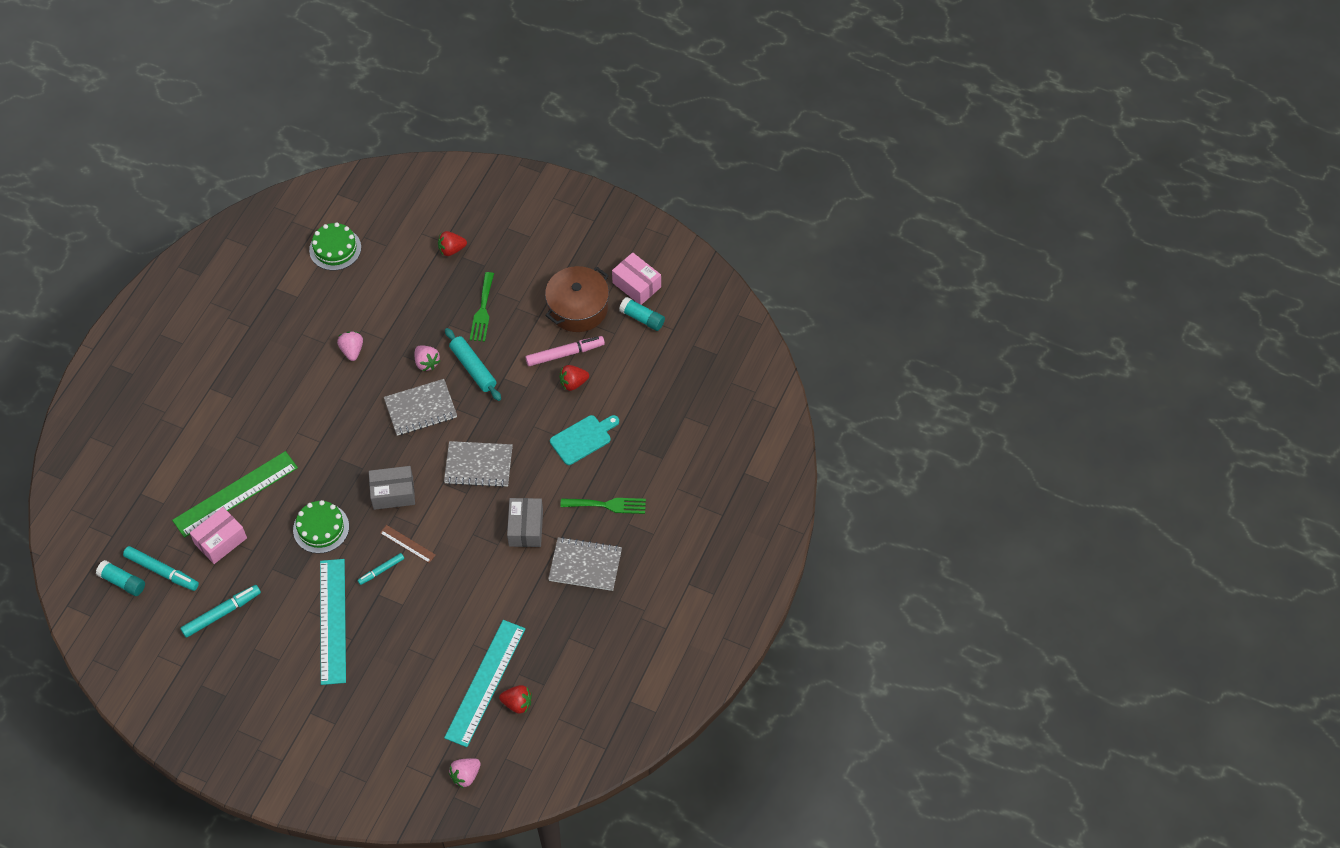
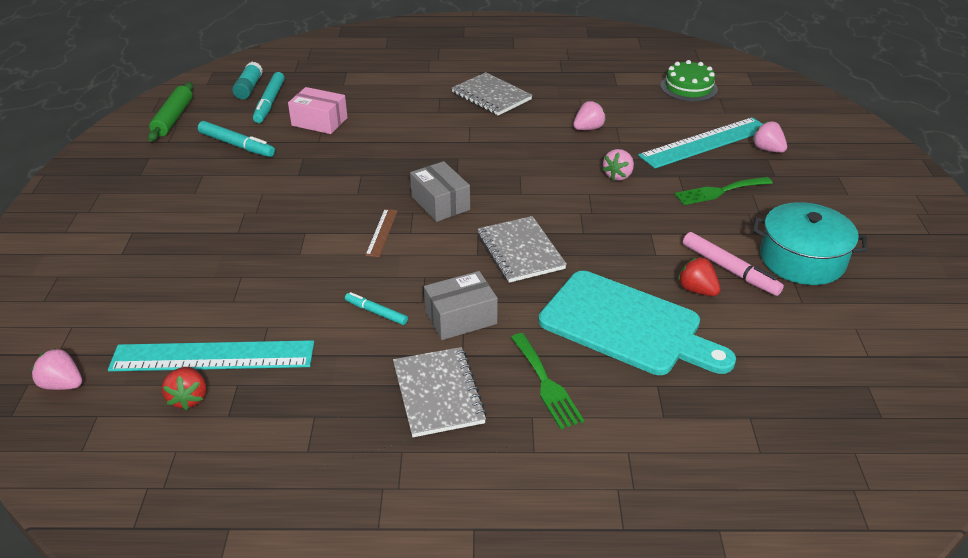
camera: 65 degrees right, 20 degrees down
green ruler [172,451,298,538] -> none
green cake [293,500,349,553] -> none
turquoise ruler [320,559,346,685] -> turquoise ruler moved to [638,117,762,168]
turquoise marker [358,553,404,585] -> turquoise marker moved to [345,292,408,325]
grey notebook [384,379,457,436] -> grey notebook moved to [452,72,532,116]
red strawberry [438,231,467,256] -> pink strawberry [752,121,787,153]
turquoise rolling pin [445,328,501,401] -> none
brown pot [545,266,609,332] -> turquoise pot [753,202,867,285]
turquoise cutting board [550,415,619,465] -> turquoise cutting board [538,271,736,375], size x1.81
pink box [612,252,661,305] -> none
turquoise glue stick [619,297,665,331] -> none
none -> green rolling pin [148,82,193,142]

